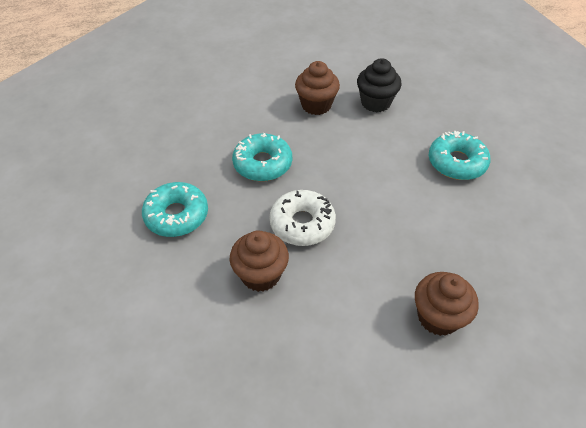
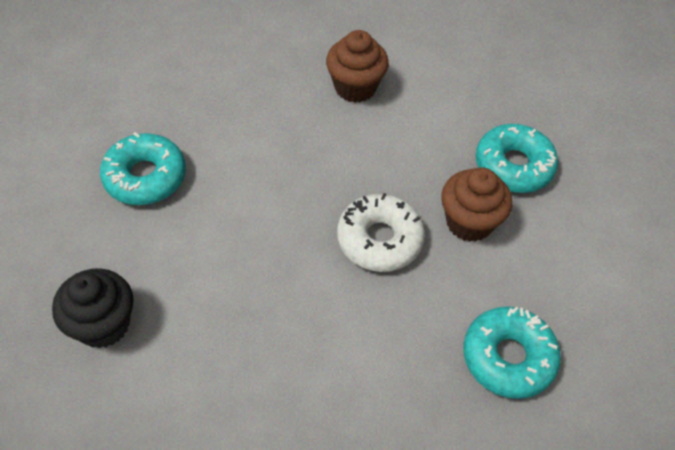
camera: 140 degrees left, 5 degrees up
turquoise donut [232,133,292,181] -> turquoise donut moved to [476,124,558,193]
brown cupcake [295,61,340,115] -> none

